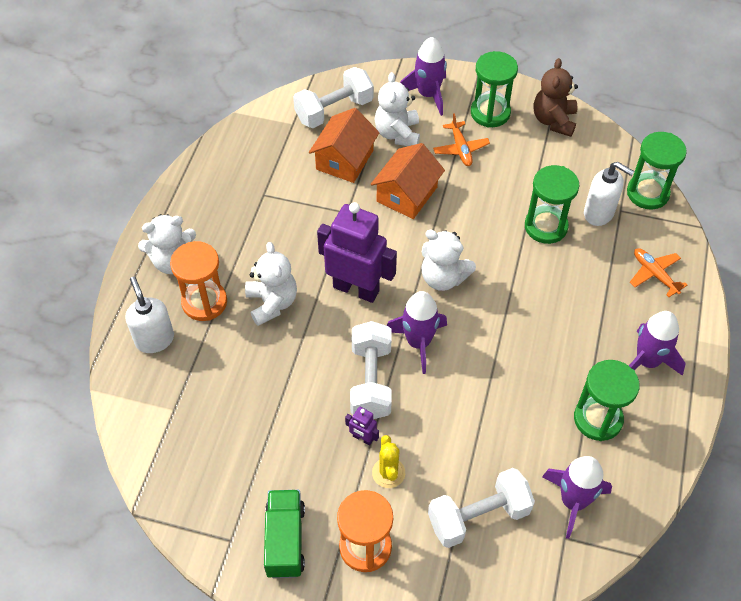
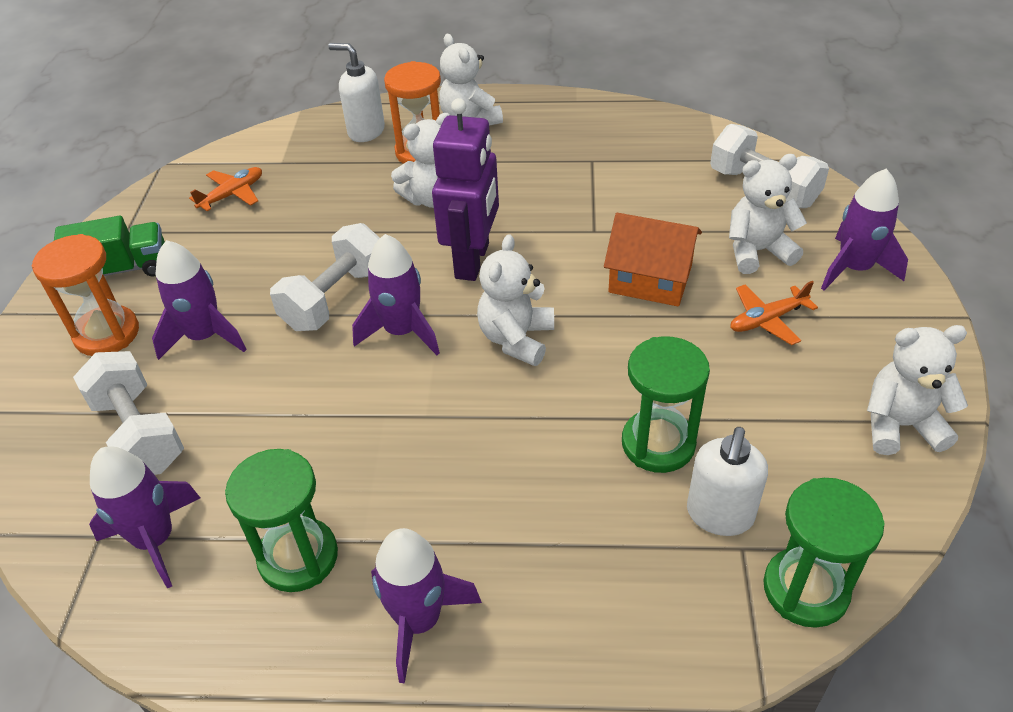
camera: 80 degrees right, 10 degrees down
white soap dispenser [125,277,174,353] -> white soap dispenser turned 120 degrees counterclockwise [328,43,385,142]
orange house [309,108,380,183] -> none
purple robot [345,407,379,446] -> none
white dumbbell [350,321,392,419] -> white dumbbell turned 45 degrees counterclockwise [270,223,380,331]
yellow cactus [372,435,405,488] -> purple rocket [152,240,247,360]
green hourglass [471,51,518,128] -> none
brown teddy bear [534,58,578,137] -> white teddy bear [867,325,968,455]
orange plane [630,248,688,297] -> orange plane moved to [189,167,262,211]

